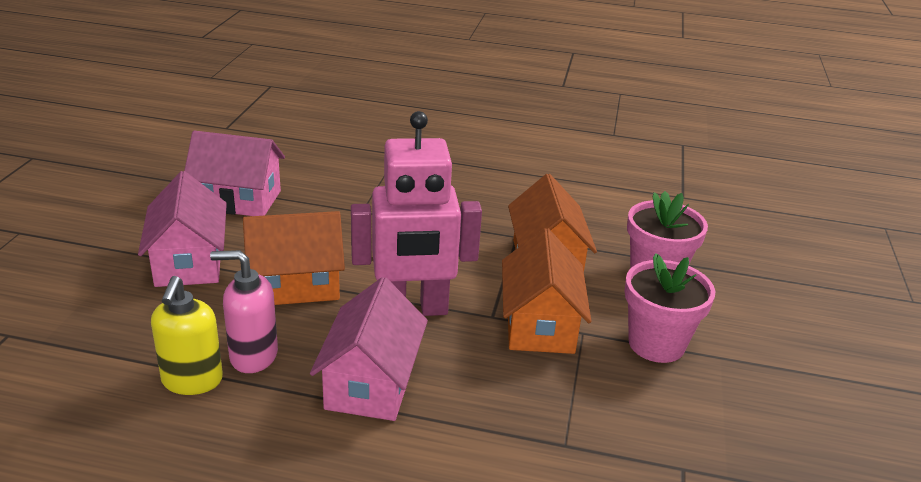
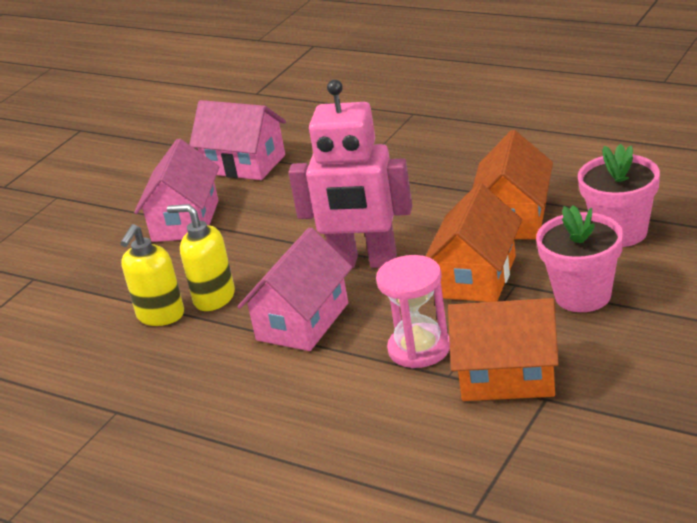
camera: 25 degrees right, 0 degrees up
pink soap dispenser [210,250,278,373] -> yellow soap dispenser [167,204,235,311]
orange house [243,211,345,305] -> orange house moved to [448,298,559,401]
none -> pink hourglass [376,255,450,368]

